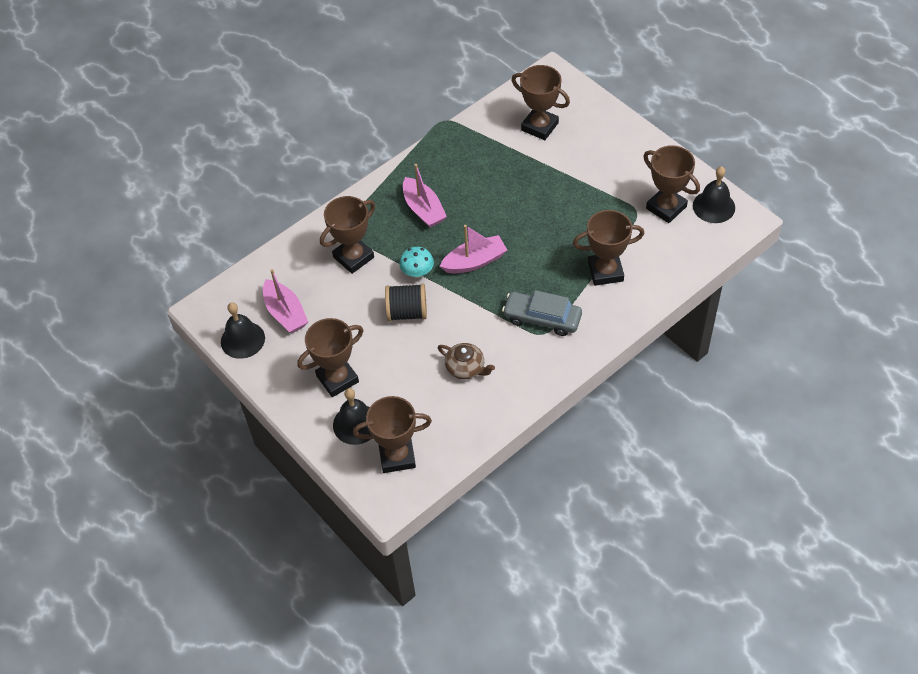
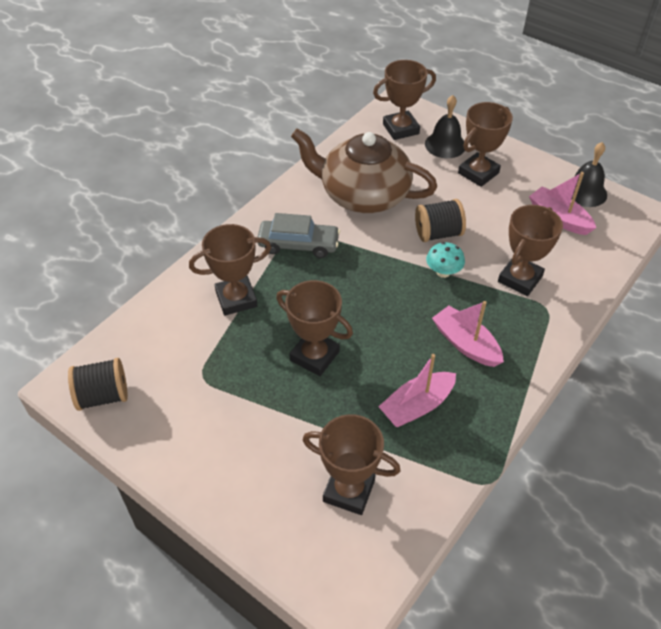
camera: 165 degrees right, 5 degrees down
brown teapot [438,343,495,379] -> brown teapot [291,128,437,213], size x2.33
pink boat [440,225,507,274] -> pink boat moved to [378,354,456,427]
brown trophy [643,145,700,223] -> brown trophy moved to [276,280,353,376]
black bell [693,166,735,223] -> black spool [68,358,128,411]

